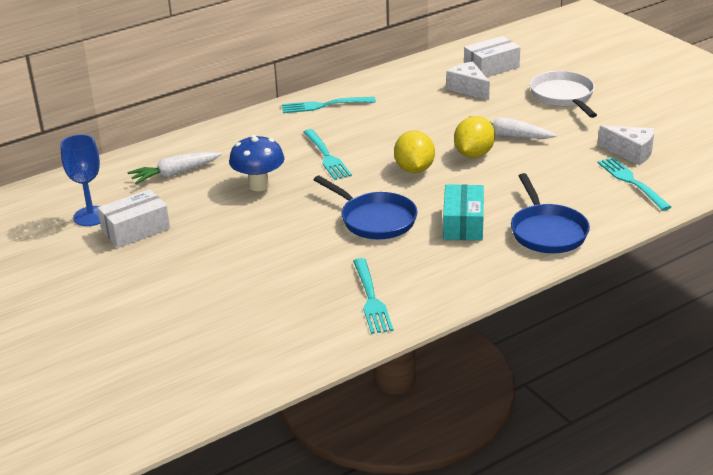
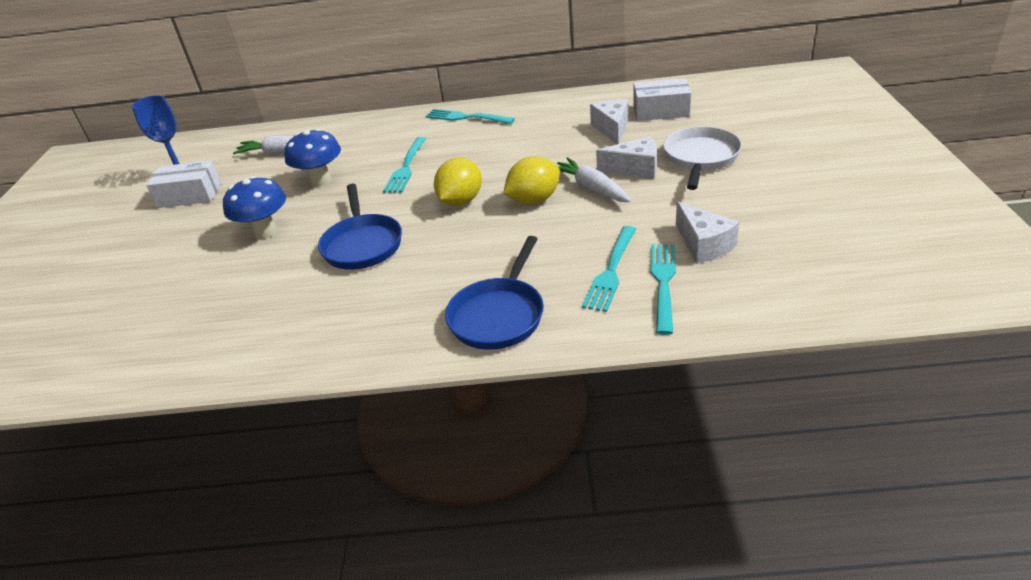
camera: 35 degrees right, 5 degrees up
turquoise fork [353,258,393,334] -> turquoise fork moved to [582,226,636,312]
turquoise box [443,184,484,240] -> none
none -> blue mushroom [223,176,286,239]
none -> white cheese [596,136,657,179]

